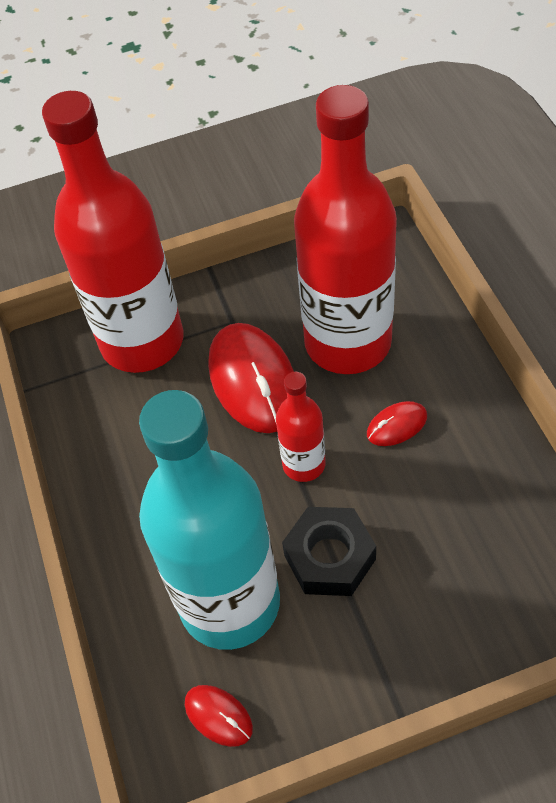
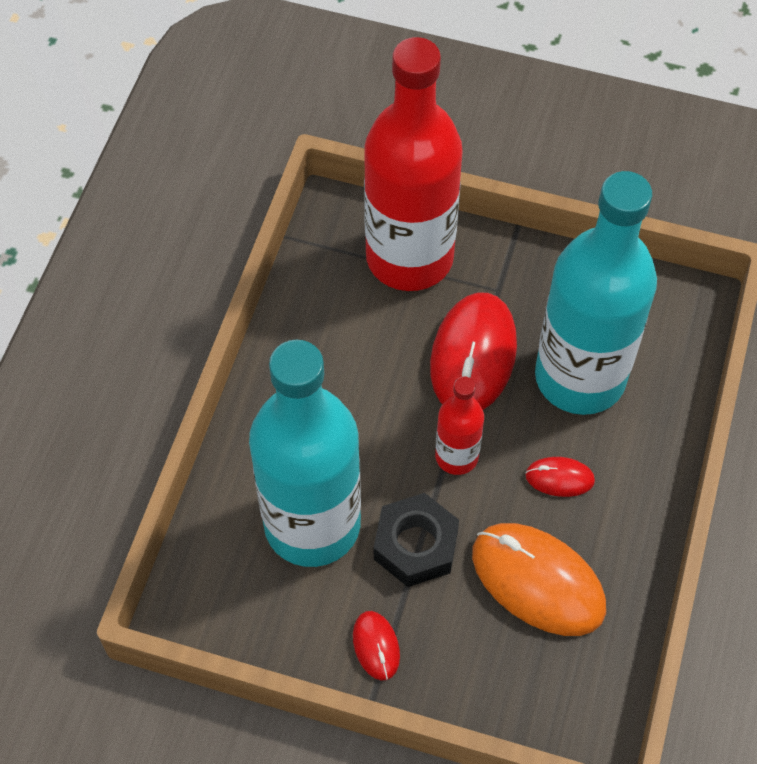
camera: 30 degrees right, 5 degrees up
red mouse [185,685,253,747] -> red mouse moved to [353,611,400,681]
red bottle [294,85,397,374] -> turquoise bottle [535,171,657,415]
none -> orange mouse [472,523,606,636]

